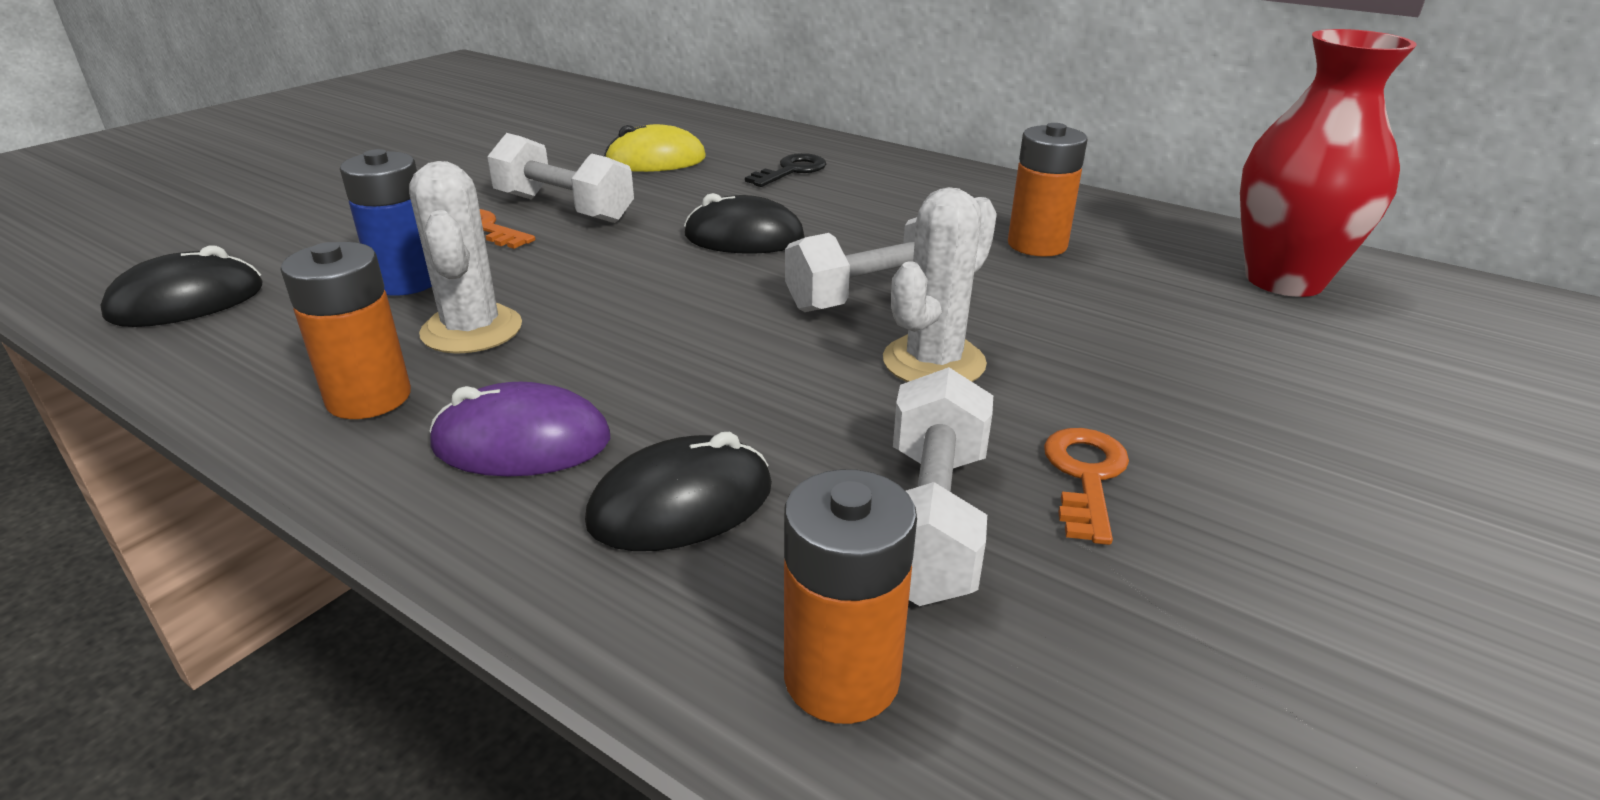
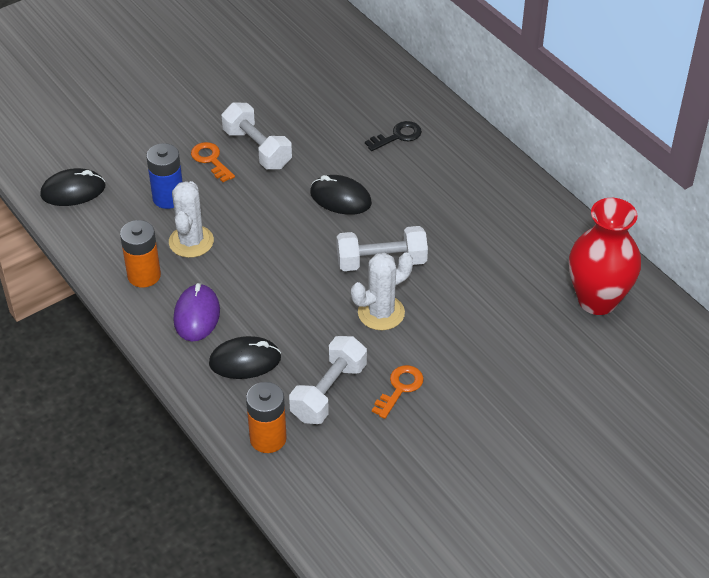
camera: 20 degrees right, 15 degrees up
purple mouse [429,382,610,477] -> purple mouse turned 75 degrees clockwise [173,283,220,341]
yellow mouse [604,124,706,172] -> none
orange battery [1008,123,1088,257] -> none

